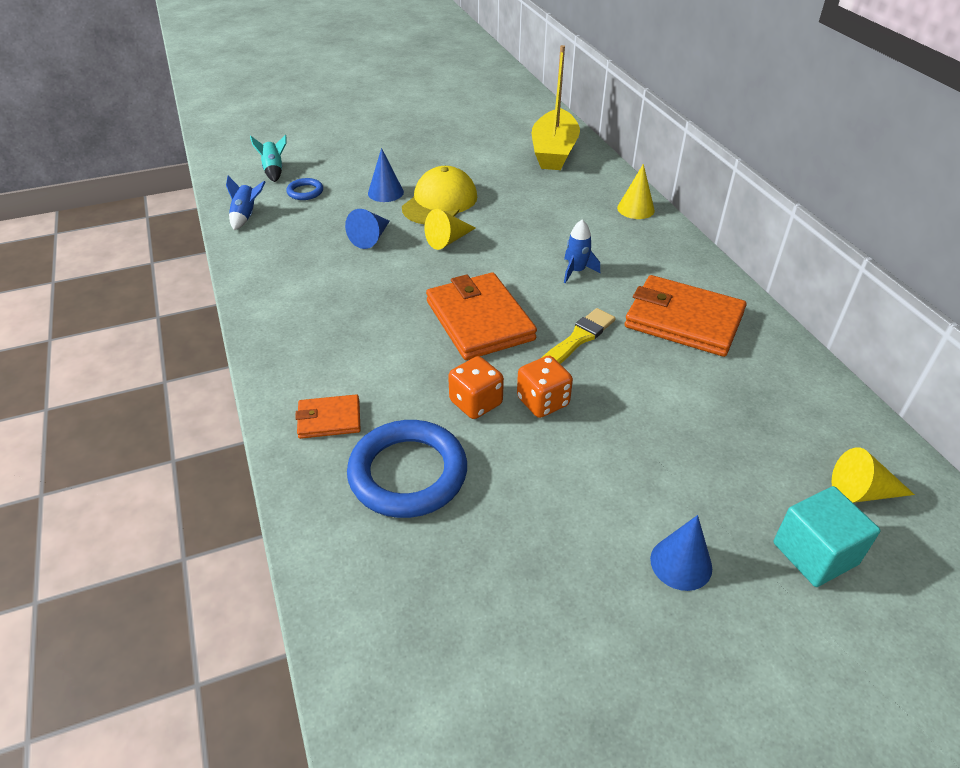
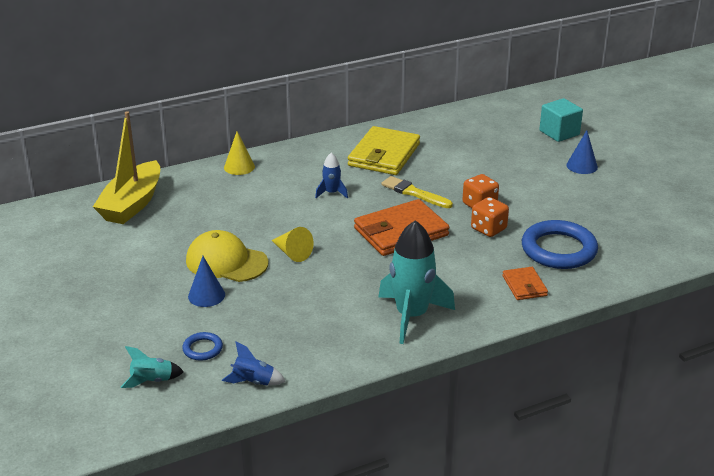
camera: 95 degrees left, 10 degrees down
blue cone [345,209,390,249] -> none
yellow boat [532,45,580,170] -> yellow boat turned 105 degrees clockwise [93,111,160,224]
orange wallet [625,275,747,357] -> yellow wallet [348,126,420,175]
yellow cone [832,447,915,503] -> none
none -> turquoise rocket [378,220,455,344]

